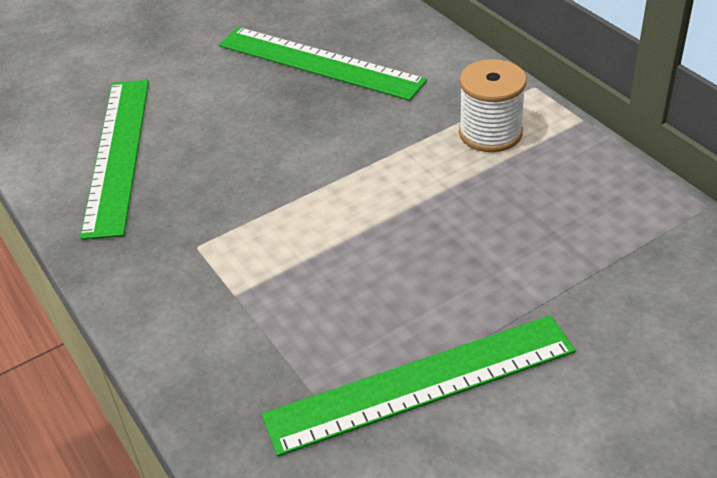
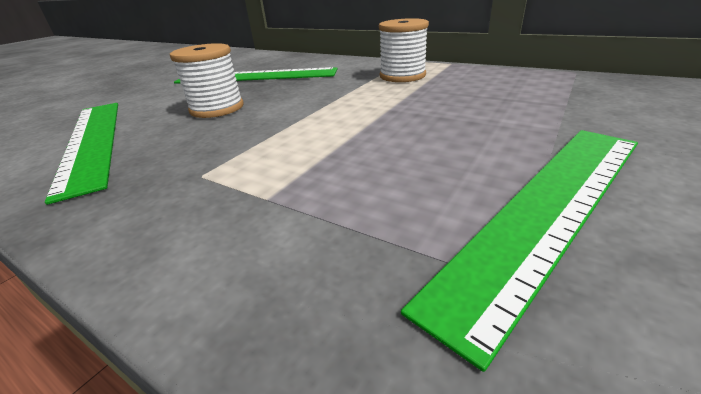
camera: 25 degrees left, 10 degrees down
none -> white spool [170,43,244,118]

